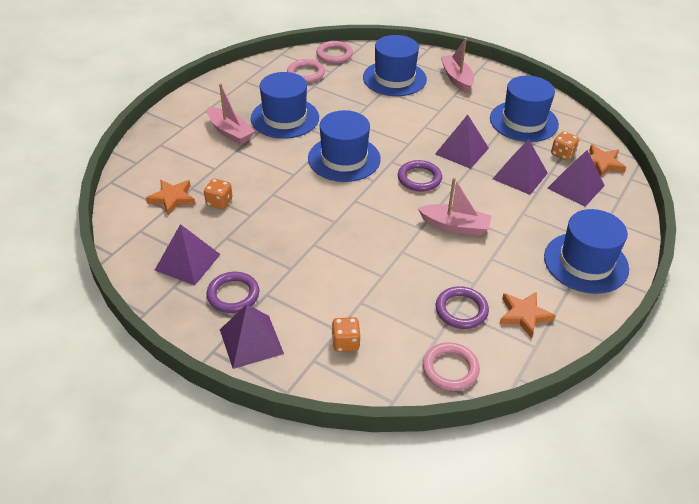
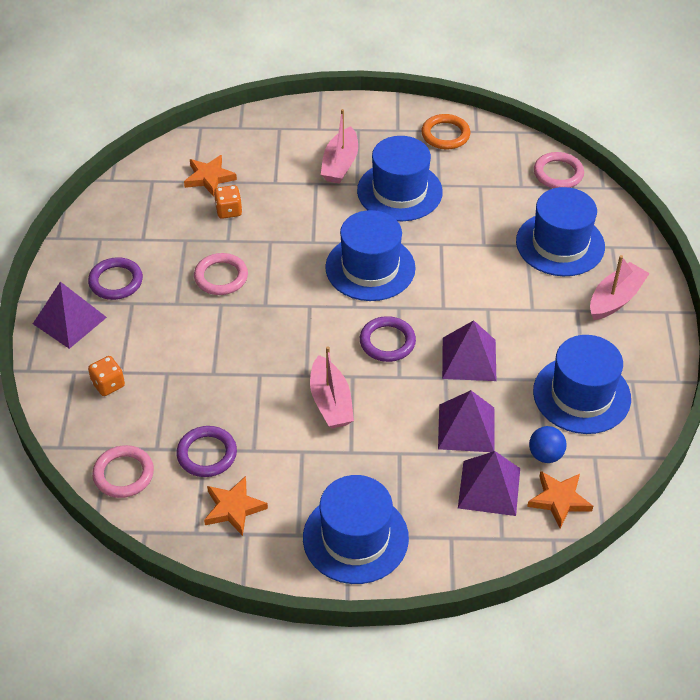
camera: 60 degrees right, 5 degrees up
purple pyramid [155,224,220,285] -> none
pink ring [287,59,325,83] -> pink ring moved to [194,253,248,295]
orange dice [551,131,579,160] -> blue ball [529,426,567,463]
none -> orange ring [421,114,470,150]

